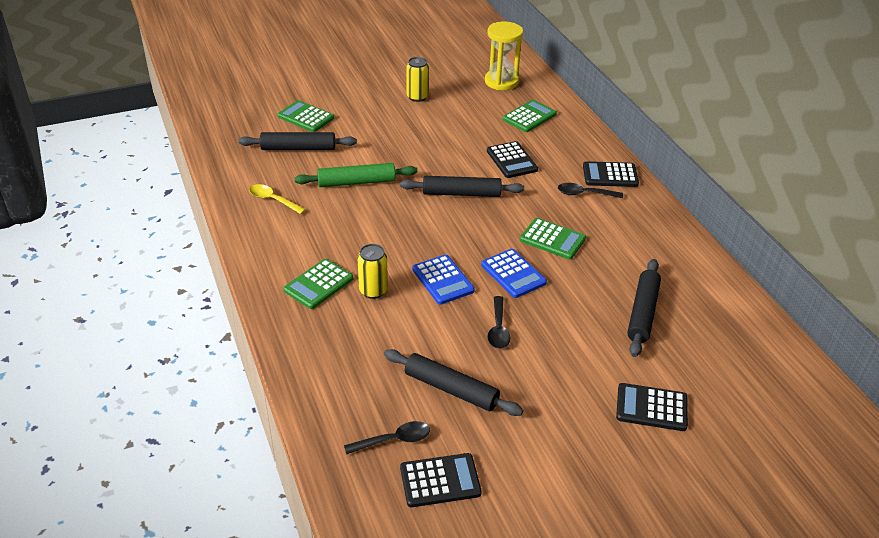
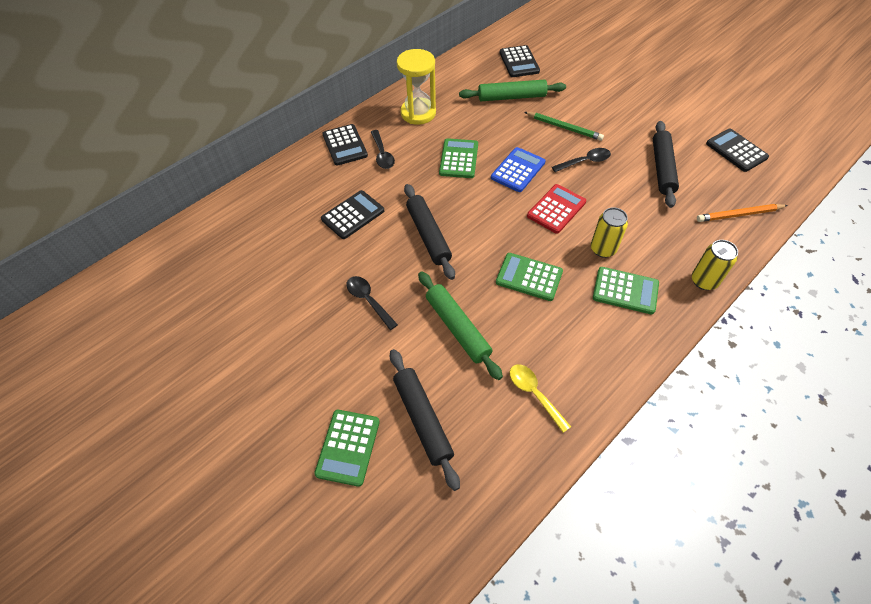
camera: 110 degrees left, 15 degrees up
yellow spoon [249,184,306,214] -> yellow spoon turned 135 degrees clockwise [510,364,571,433]
black spoon [344,421,430,454] -> black spoon moved to [347,276,398,330]
yellow can [406,57,429,102] -> yellow can moved to [692,240,738,290]
blue calculator [412,255,475,305] -> red calculator [527,184,586,234]
yellow hourglass [485,21,523,90] -> yellow hourglass moved to [397,49,436,125]
green calculator [503,100,557,132] -> green calculator moved to [496,253,563,301]
black calculator [616,383,688,431] -> black calculator moved to [500,45,540,77]
black rolling pin [627,259,661,357] -> green rolling pin [459,79,566,101]
none -> green pencil [525,112,604,141]
none -> orange pencil [697,204,788,222]

